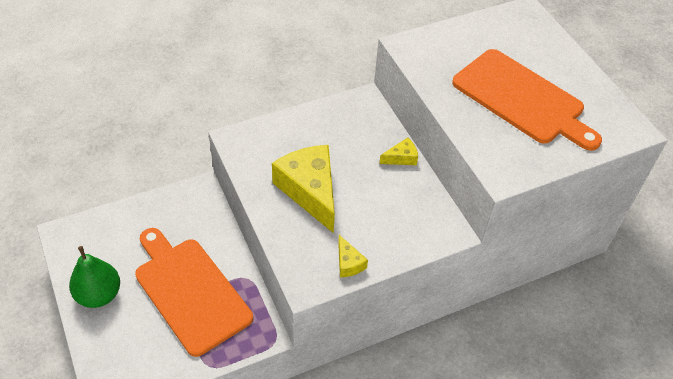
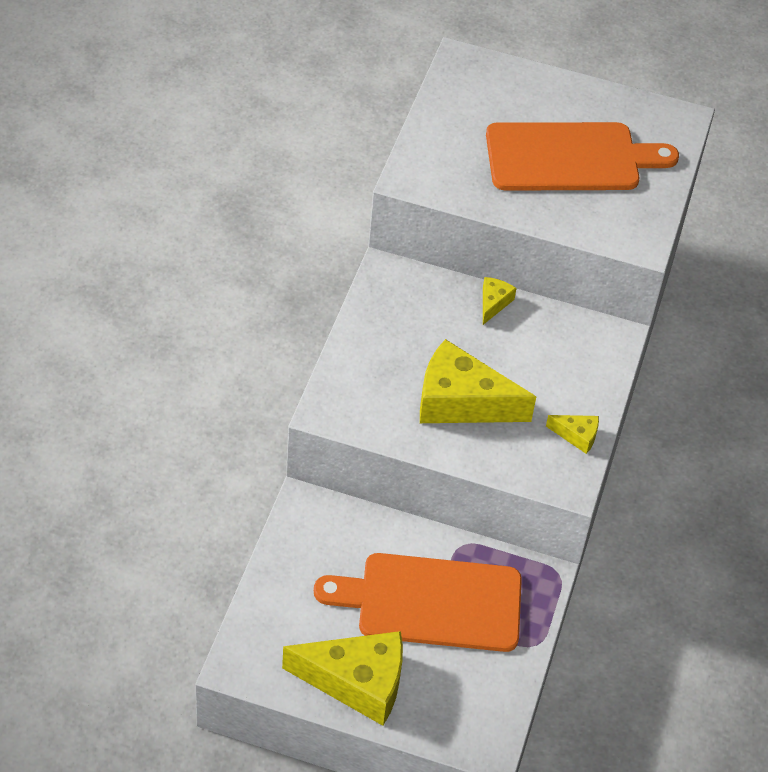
camera: 50 degrees left, 0 degrees up
green pear [69,246,120,308] -> yellow cheese [282,631,403,726]

